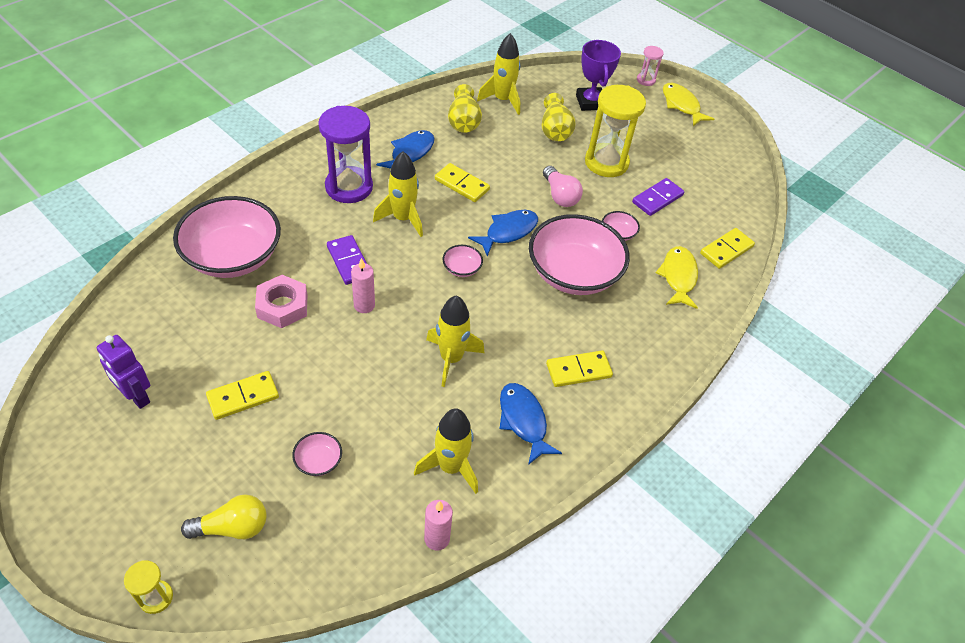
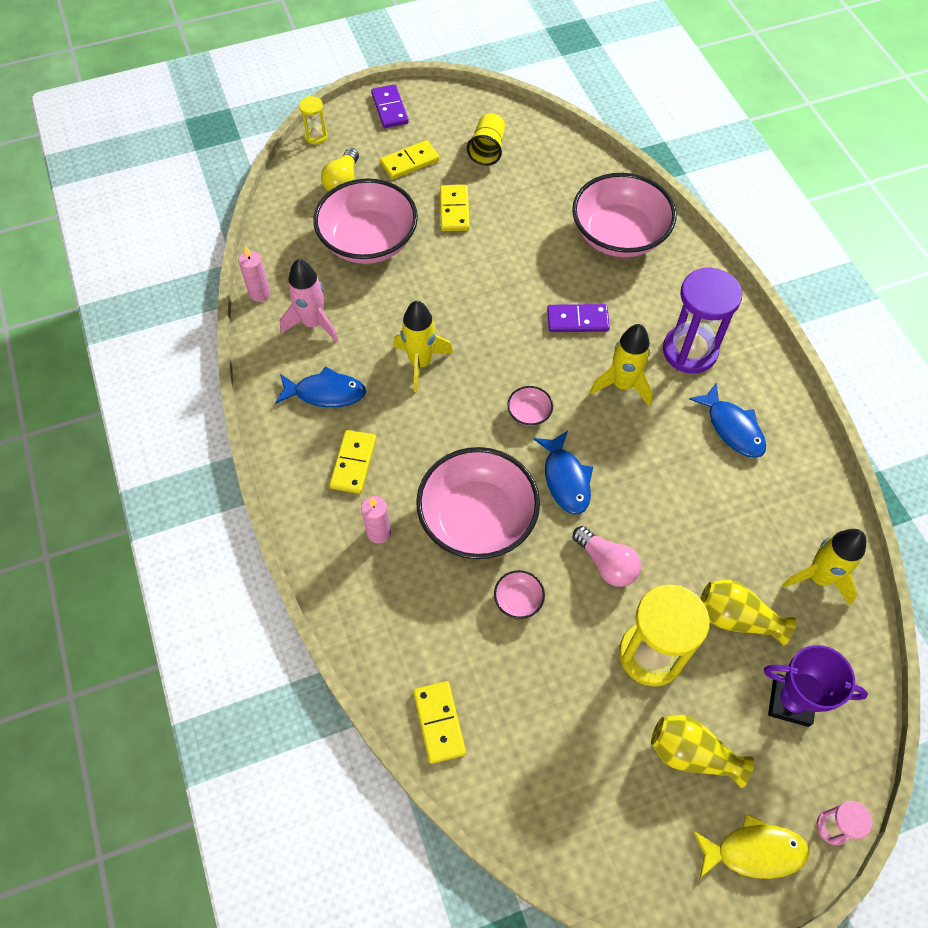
camera: 120 degrees right, 10 degrees up
purple robot [97,335,150,409] -> yellow cup [467,113,505,166]
pink nut [255,275,307,328] -> none
pink bowl [292,432,342,476] -> pink bowl [313,179,418,264], size x2.48
pink candle [351,258,375,313] -> pink candle moved to [361,496,391,544]
yellow rocket [414,408,478,494] -> pink rocket [280,259,339,343]
yellow domino [435,163,490,202] -> yellow domino moved to [380,140,439,179]
yellow vase [448,84,482,133] -> yellow vase moved to [651,715,754,788]
pink light bulb [543,166,583,207] -> pink light bulb turned 135 degrees counterclockwise [573,526,641,587]
purple domino [632,178,684,216] -> purple domino moved to [371,84,409,128]
yellow fish [656,246,698,309] -> none

